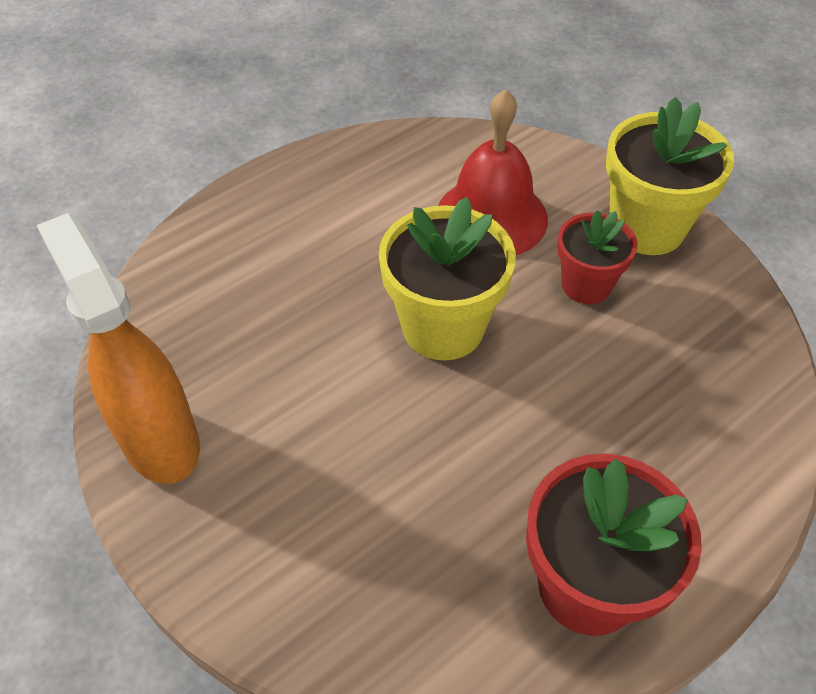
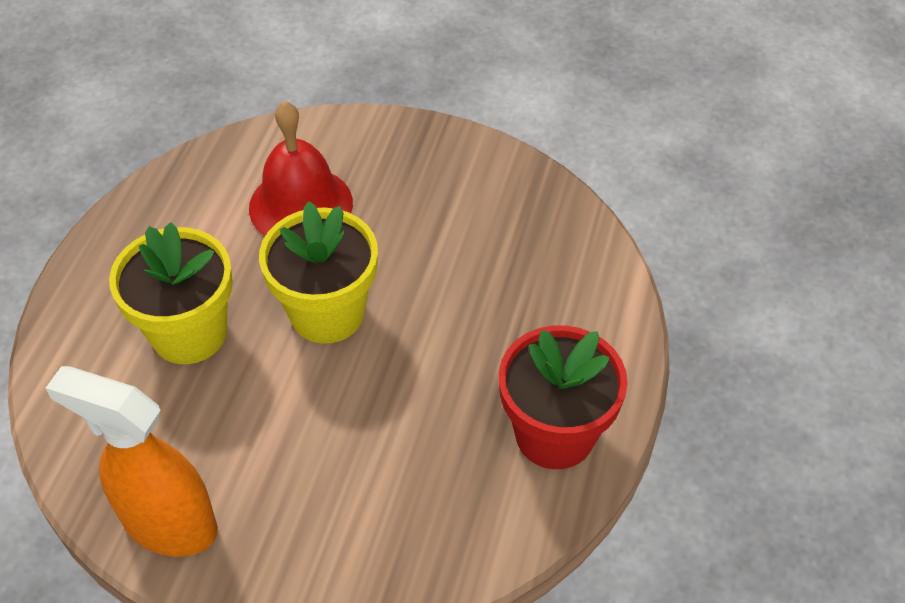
camera: 35 degrees left, 0 degrees up
red flower pot [557,210,638,304] -> none
yellow flower pot [606,97,734,255] -> yellow flower pot moved to [109,222,233,364]

